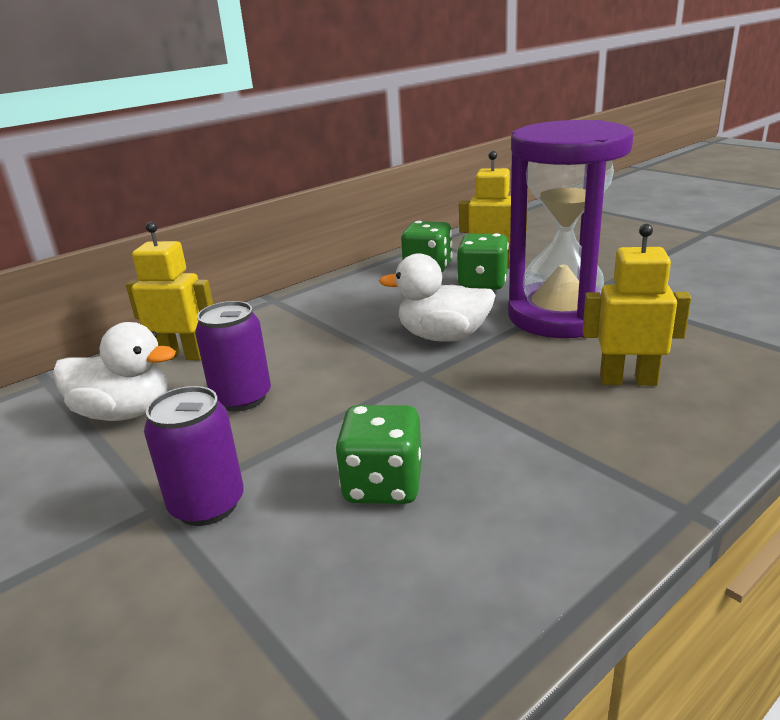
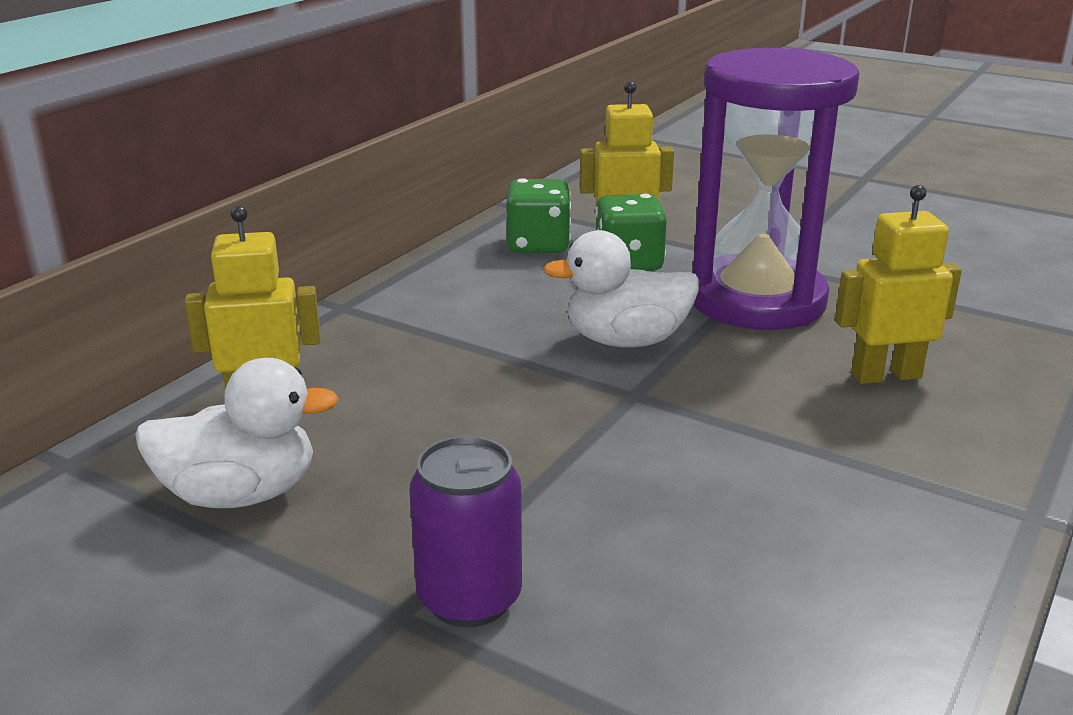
camera: 20 degrees left, 0 degrees up
purple can [195,301,271,411] -> none
green dice [335,405,422,504] -> none

